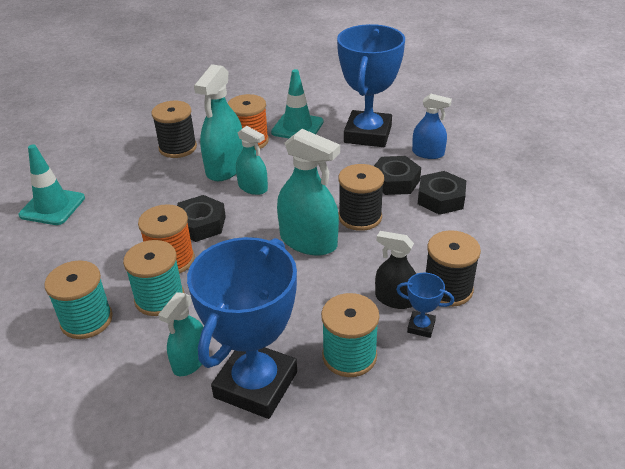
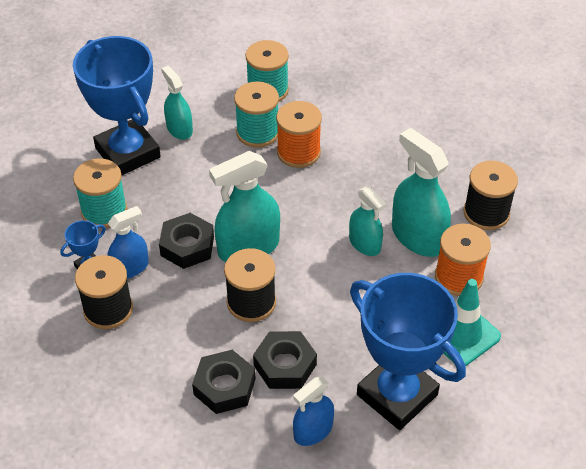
camera: 120 degrees right, 10 degrees up
turquoise traffic cone [19,145,85,225] -> none
black nut [177,195,226,242] -> black nut moved to [159,213,214,269]
turquoise spray bottle [236,126,268,195] -> turquoise spray bottle turned 105 degrees counterclockwise [349,186,386,256]
black spray bottle [375,231,416,309] -> blue spray bottle [108,206,149,279]

